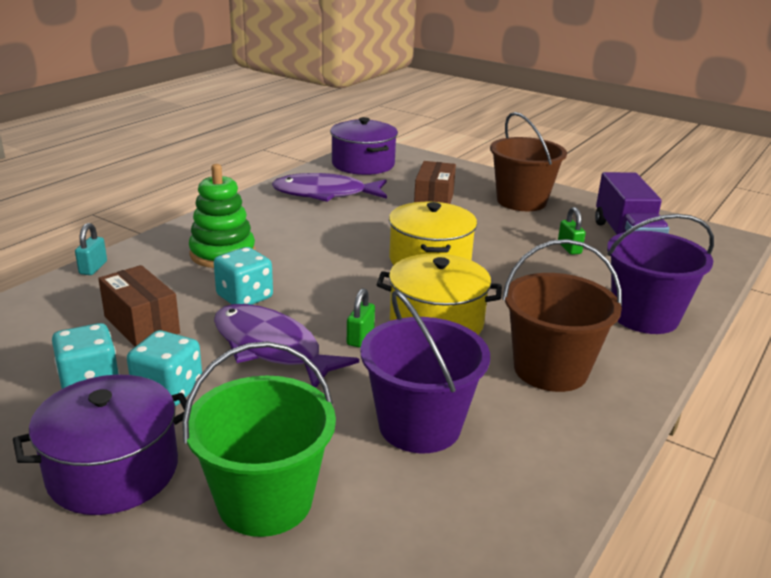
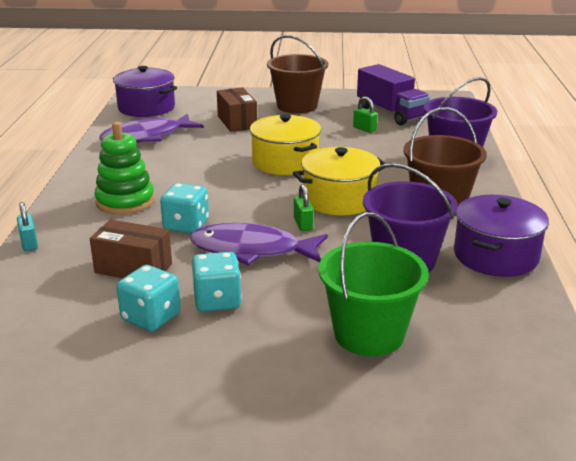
camera: 30 degrees left, 0 degrees up
purple pot [13,375,187,515] -> purple pot moved to [454,195,549,277]

